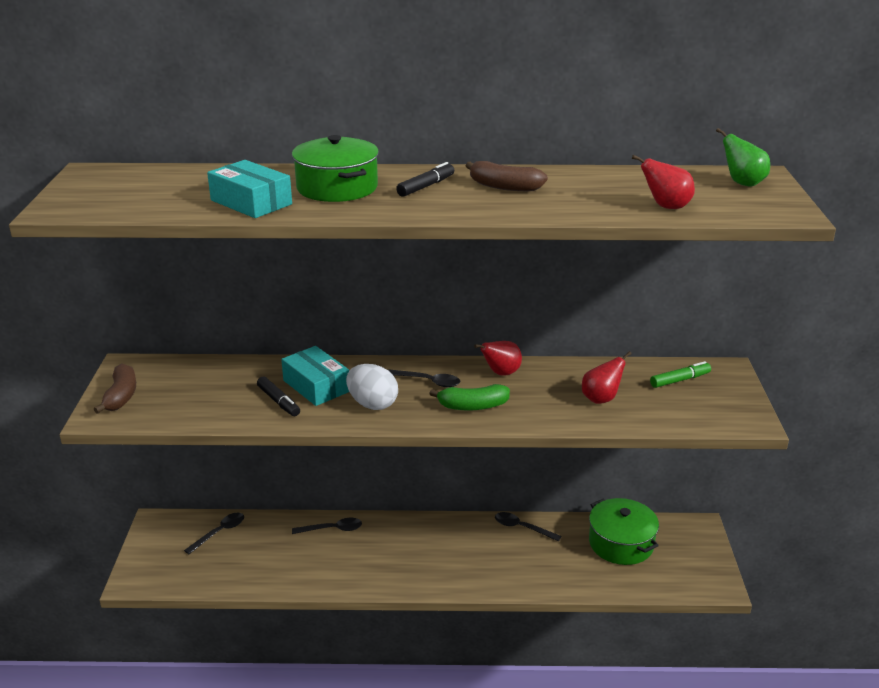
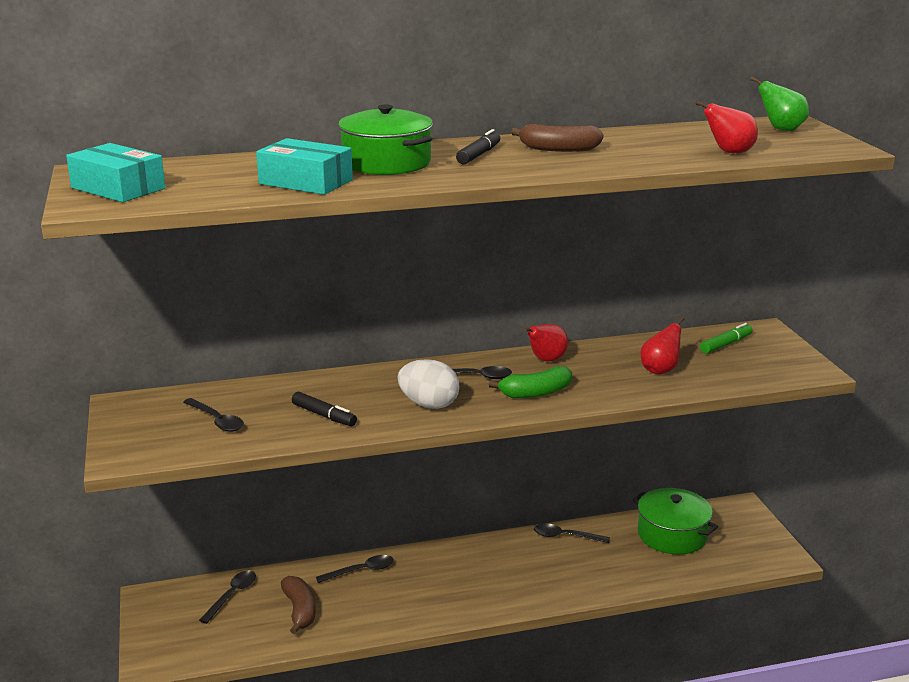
camera: 15 degrees left, 5 degrees down
brown banana [94,363,136,414] -> brown banana moved to [281,576,316,634]
turquoise box [281,346,349,406] -> turquoise box moved to [66,143,165,202]
none -> black spoon [183,398,244,432]

